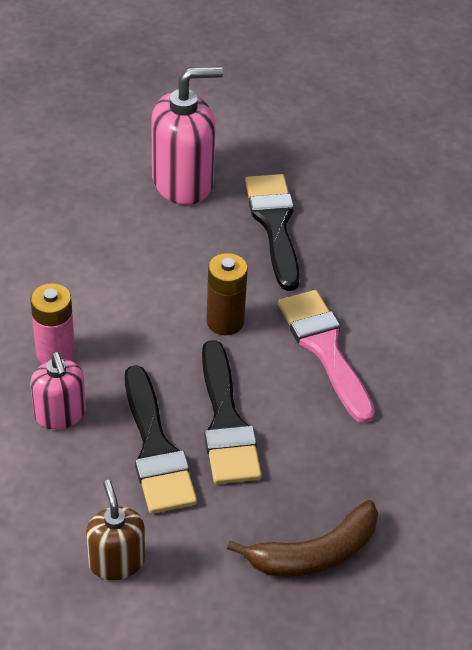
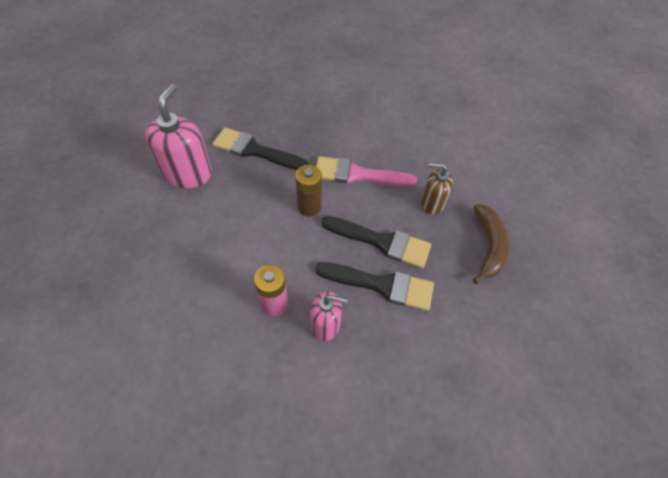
camera: 60 degrees left, 10 degrees up
brown soap dispenser [86,480,145,580] -> brown soap dispenser moved to [421,163,453,215]

